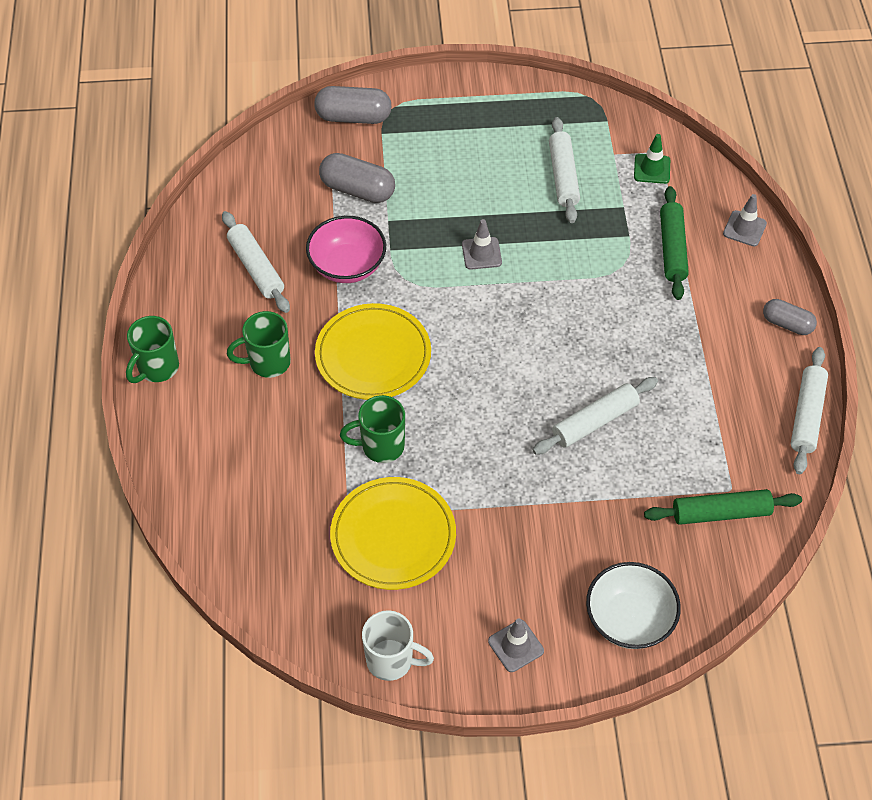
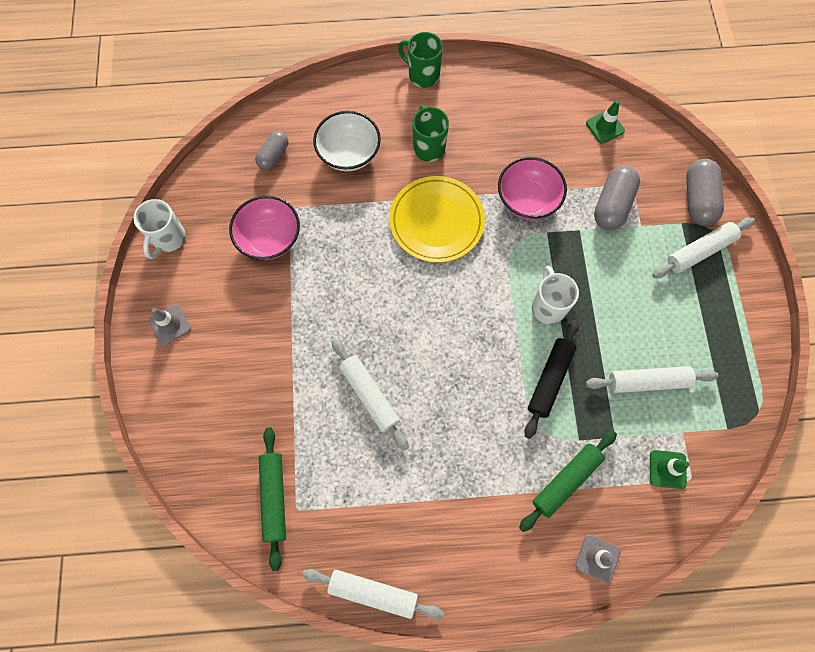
camera: 90 degrees right, 15 degrees up
white rolling pin [222,211,290,313] -> white rolling pin moved to [652,217,755,278]
yellow plate [330,477,456,590] -> pink bowl [229,196,300,260]
green mug [340,395,405,463] -> none
grey traffic cone [462,219,502,270] -> white mug [532,266,579,324]
white bowl [586,562,681,649] -> white bowl moved to [313,111,381,171]
green rolling pin [660,186,689,300] -> green rolling pin turned 45 degrees counterclockwise [519,431,617,532]
grey capsule [763,299,817,335] -> grey capsule moved to [255,131,288,170]
none -> black rolling pin [525,320,579,439]
none -> green traffic cone [586,100,625,144]

